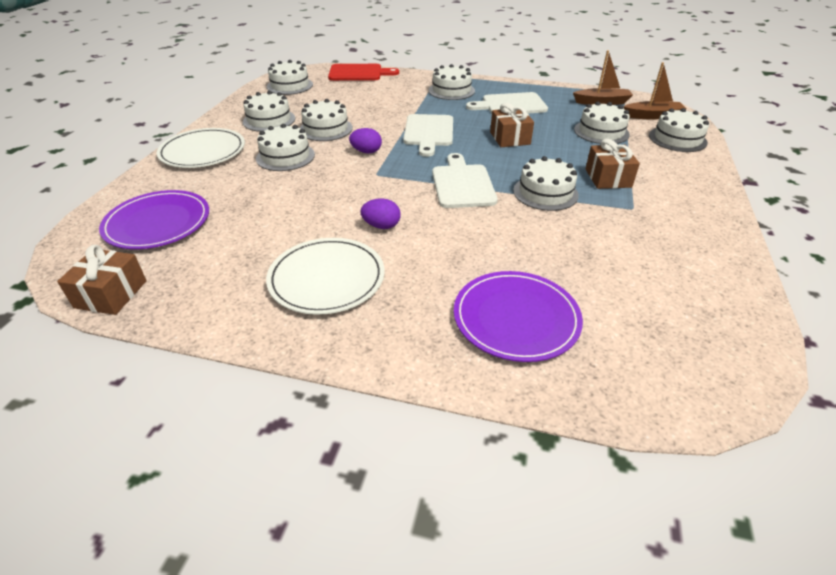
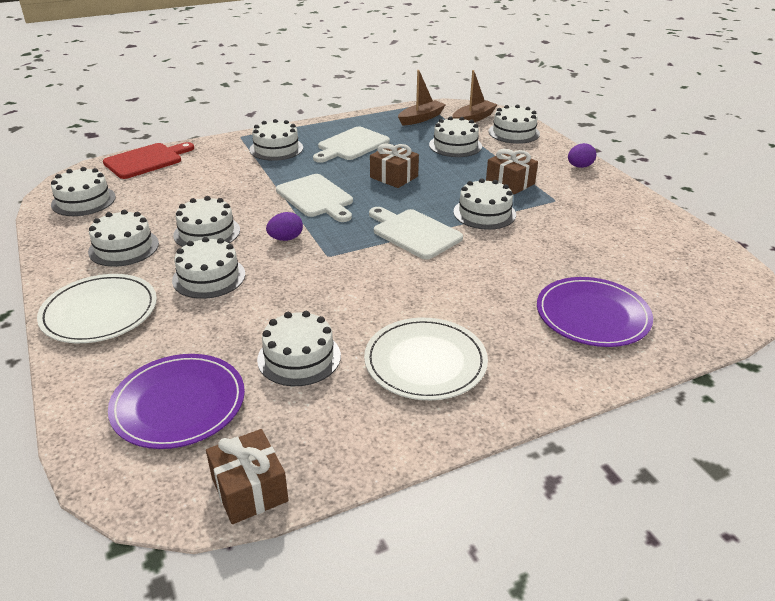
camera: 40 degrees left, 5 degrees down
purple egg [360,198,401,229] -> purple egg moved to [568,143,596,168]
none -> white cake [257,311,341,386]

